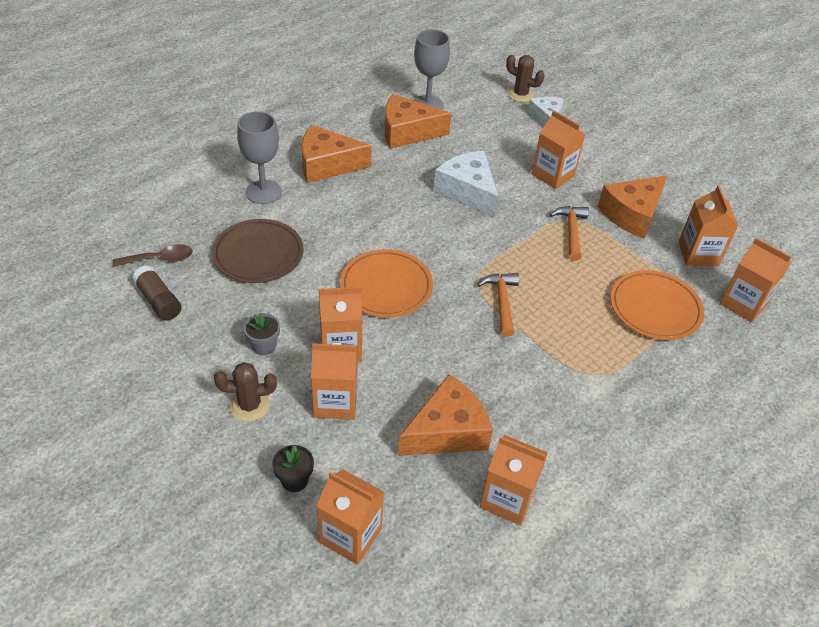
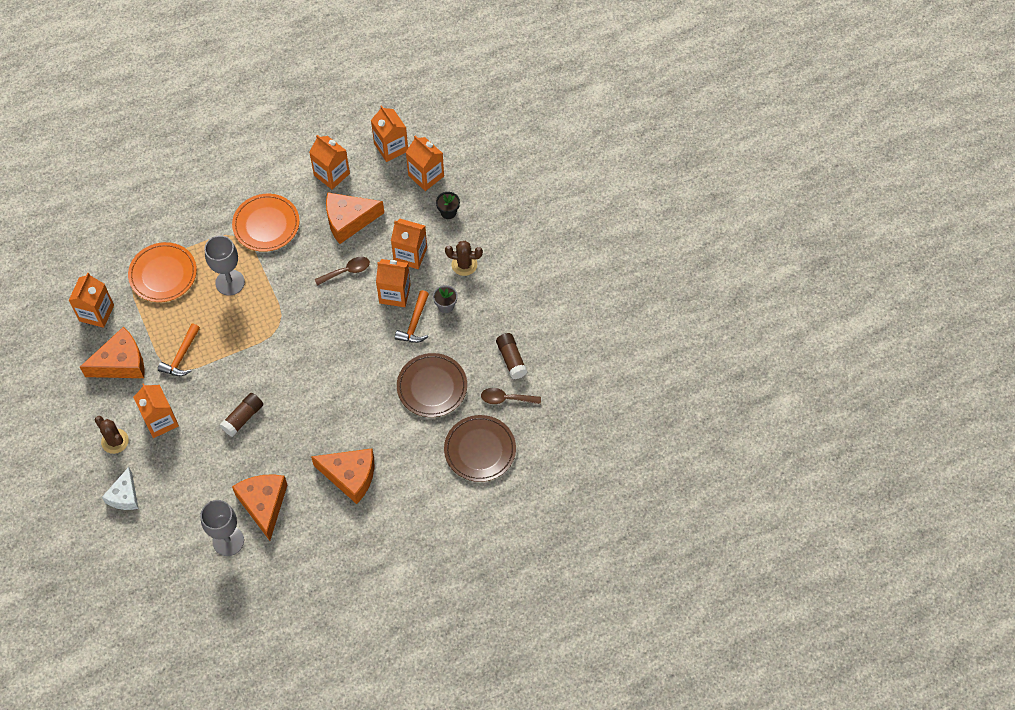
camera: 160 degrees left, 15 degrees up
grey goblet [237,111,282,204] -> grey goblet moved to [204,236,245,296]
orange plate [340,249,433,318] -> orange plate moved to [232,194,300,252]
orange cheese [385,94,451,149] -> orange cheese turned 120 degrees counterclockwise [232,474,287,541]
white cheese [434,151,498,217] -> brown glue stick [220,393,263,437]
orange hammer [477,273,519,337] -> orange hammer moved to [395,290,429,343]
brown cactus [506,55,545,102] -> brown cactus moved to [95,416,129,454]
orange carton [720,238,791,323] -> orange carton moved to [371,105,408,162]
none -> brown spoon [315,257,370,286]
none -> brown plate [444,415,516,482]

